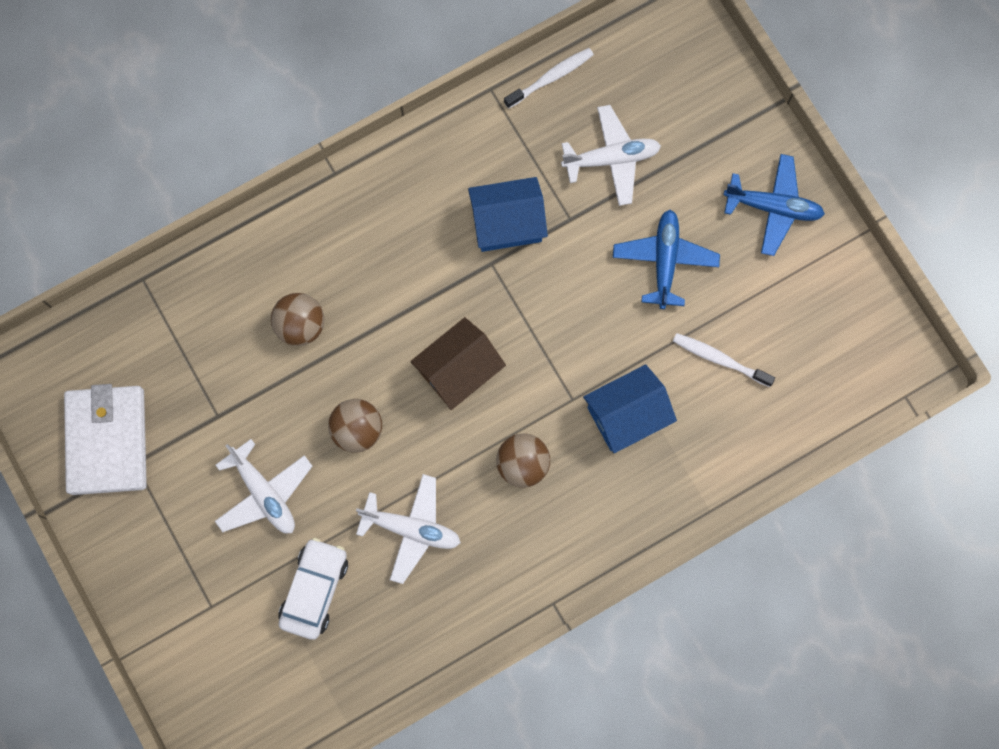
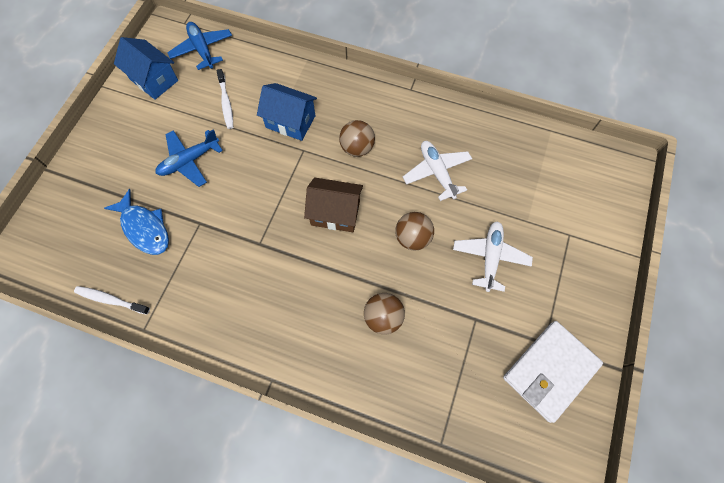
camera: 130 degrees left, 10 degrees down
white car [278,538,348,640] -> none
blue house [468,177,548,252] -> blue house moved to [114,37,178,100]
white plane [561,105,661,206] -> blue fish [104,189,169,255]
blue plane [723,154,825,256] -> blue plane moved to [167,22,232,70]

